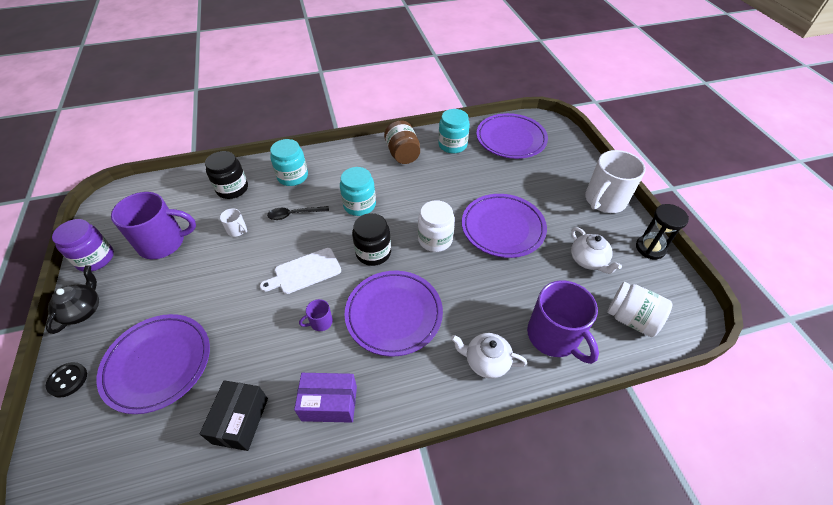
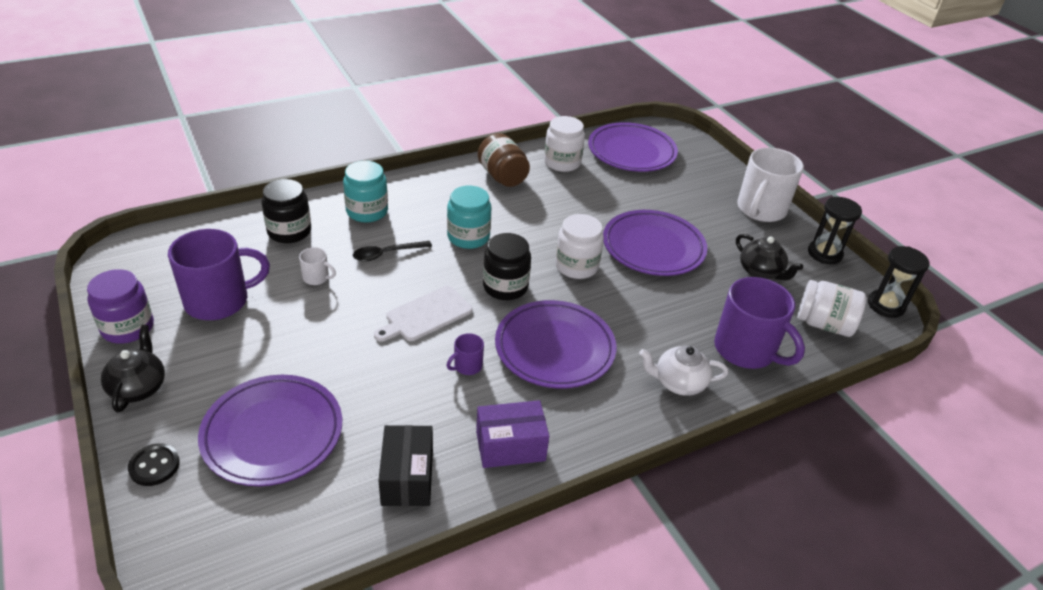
camera: 15 degrees left, 10 degrees down
turquoise jar [438,109,470,154] -> white jar [544,116,585,172]
white teapot [571,227,622,274] -> black teapot [736,234,803,280]
none -> black hourglass [868,246,929,318]

